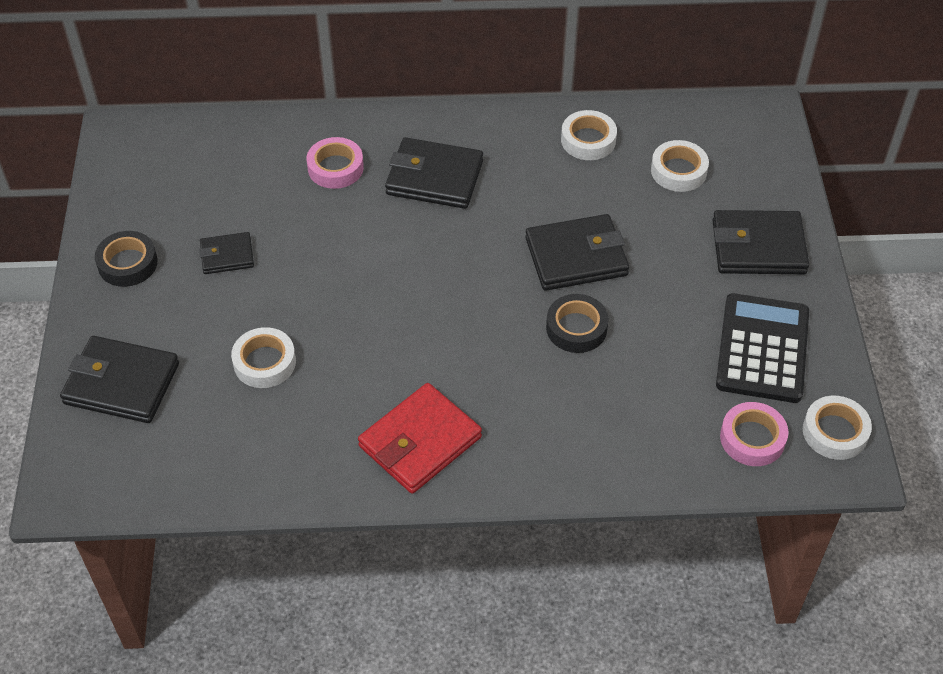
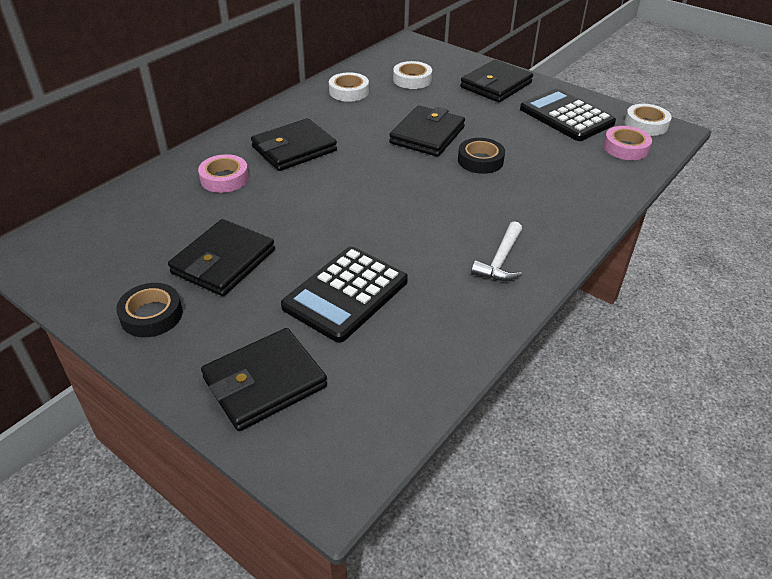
camera: 50 degrees left, 10 degrees down
black wallet [199,232,254,274] -> black wallet [168,219,275,296], size x1.76
white tape [231,327,296,388] -> black calculator [281,247,408,343]
red wallet [358,383,482,494] -> white hammer [471,221,522,281]

